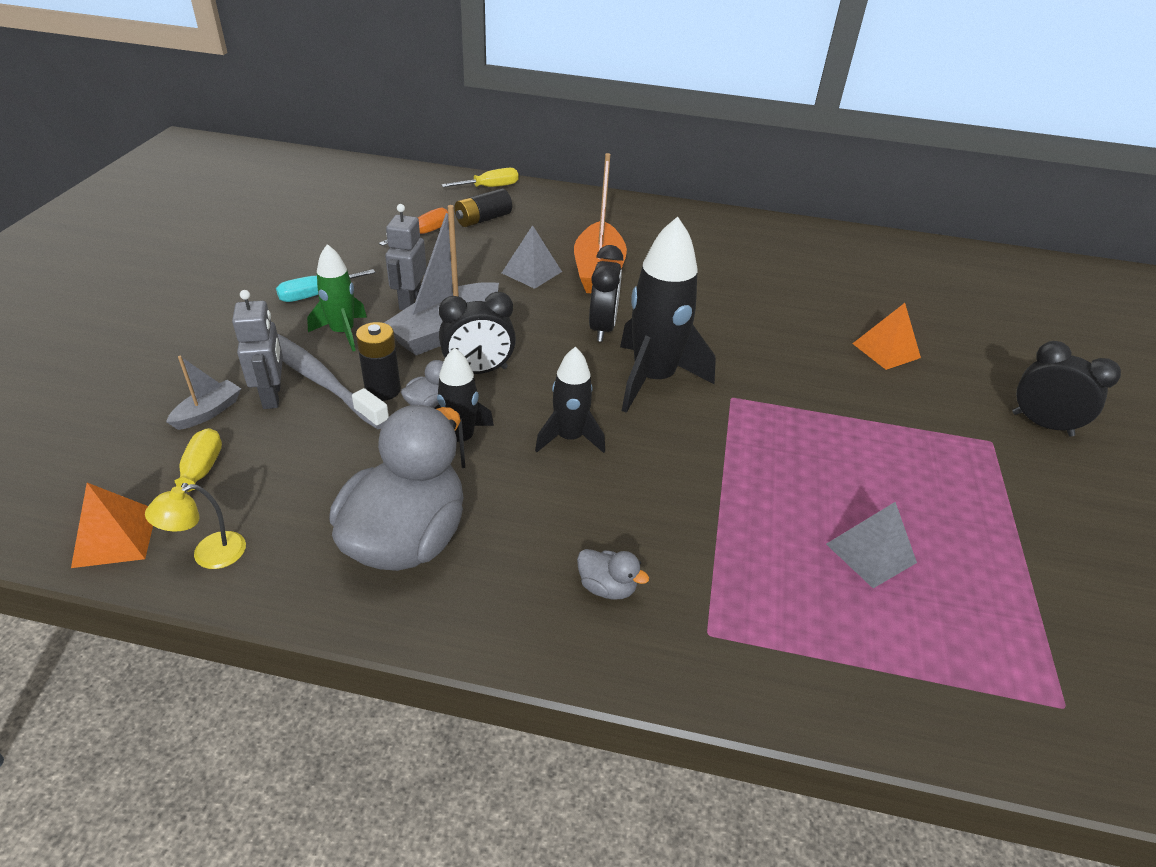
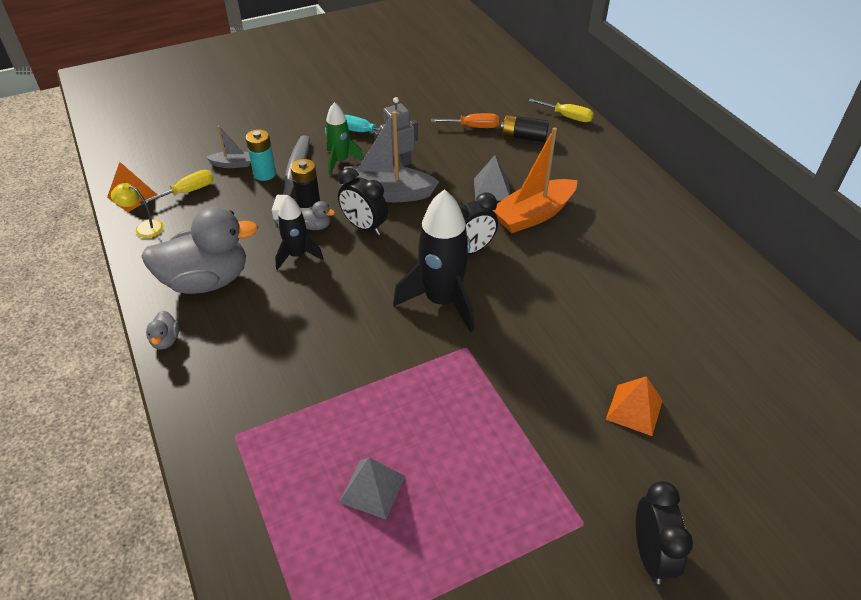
camera: 55 degrees right, 5 degrees up
grey robot [232,290,283,409] -> turquoise battery [245,129,276,181]
black rocket [535,347,605,453] -> none
grey duck [577,549,649,600] -> grey duck moved to [146,311,179,350]

